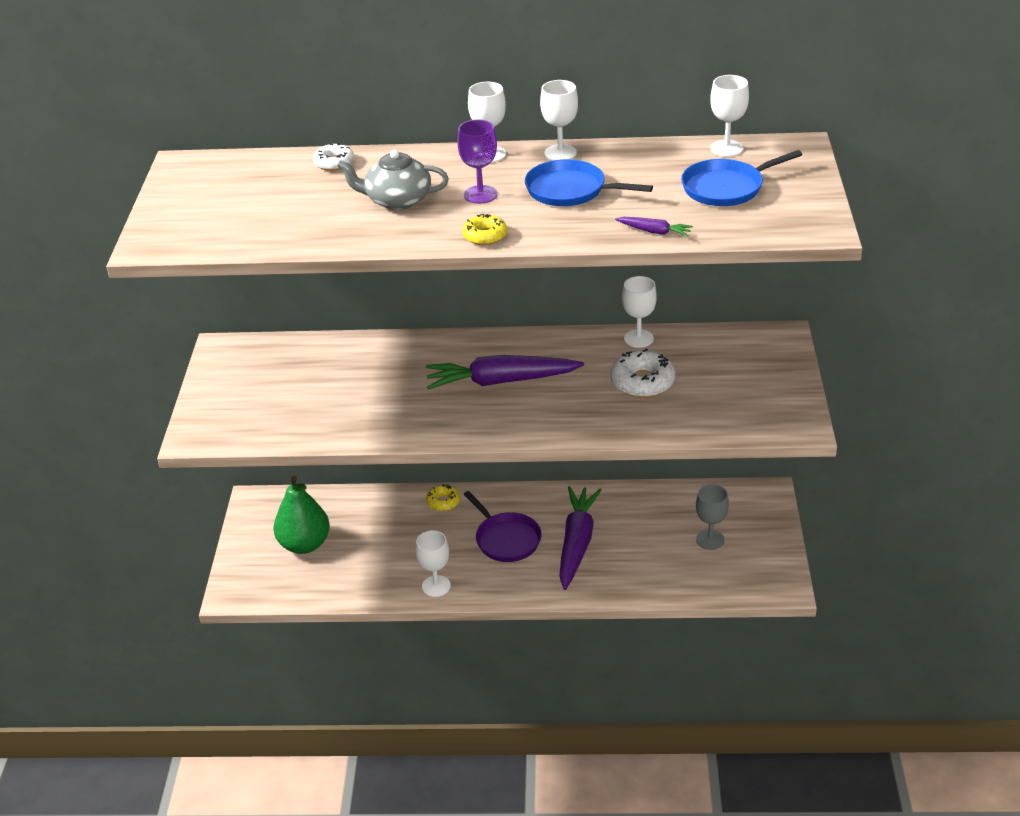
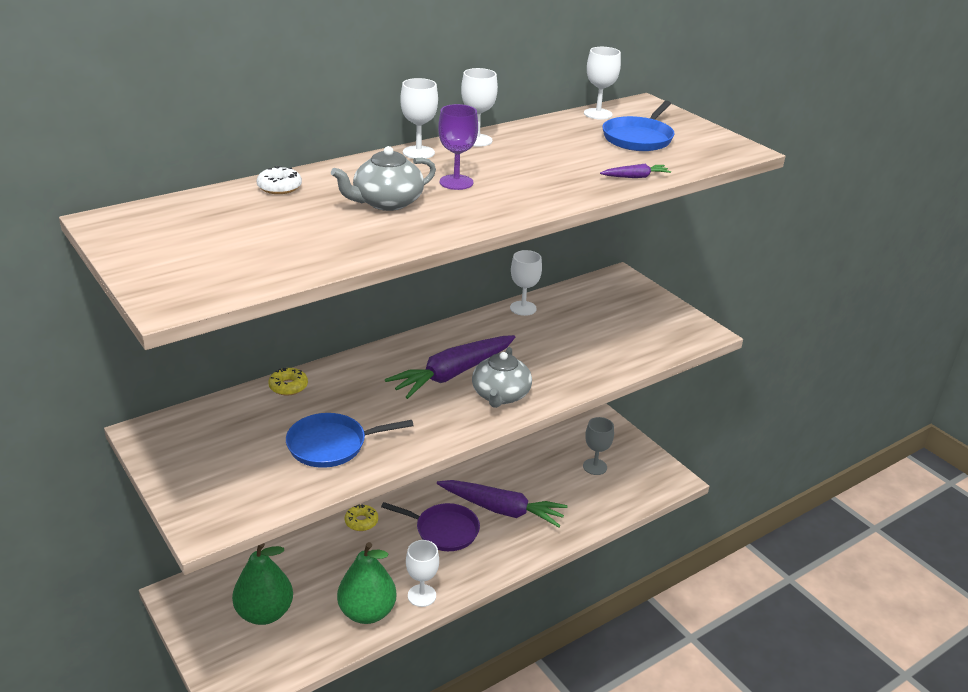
camera: 40 degrees left, 5 degrees down
yellow donut [462,214,507,245] -> yellow donut moved to [268,368,308,396]
blue pan [525,159,653,206] -> blue pan moved to [286,413,414,468]
purple carrot [559,486,602,590] -> purple carrot turned 135 degrees clockwise [437,480,568,527]
white donut [610,349,675,398] -> none
none -> green pear [337,542,396,624]
none -> grey teapot [472,347,532,408]

